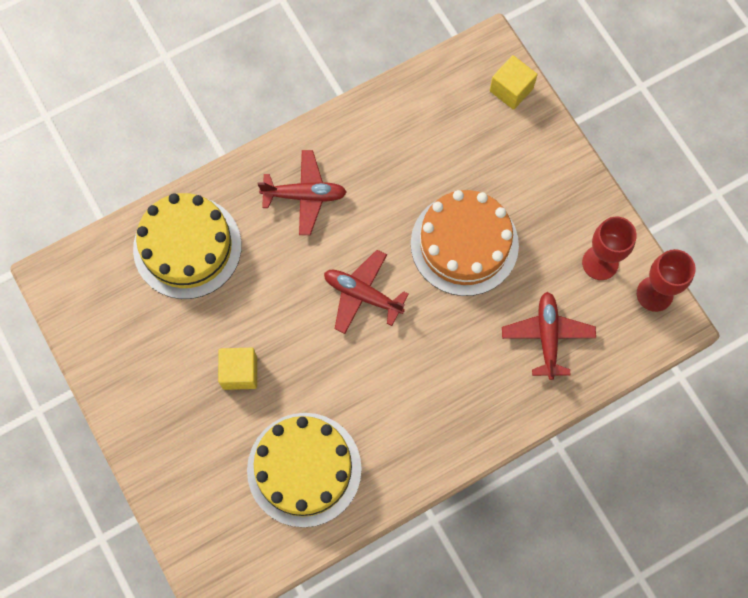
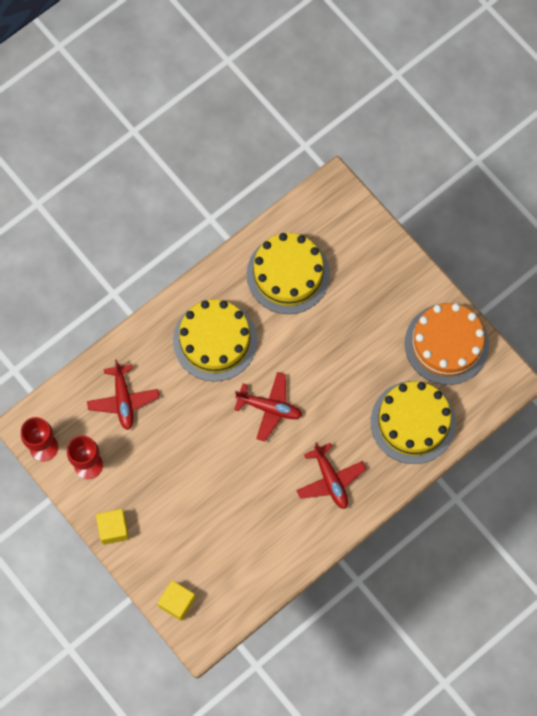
camera: 170 degrees right, 0 degrees up
yellow cube [218,348,257,390] -> yellow cube moved to [96,509,129,545]
red plane [258,150,347,235] -> red plane turned 105 degrees counterclockwise [296,442,366,509]
orange cake [411,190,519,296] -> orange cake moved to [405,303,489,385]
none -> yellow cake [173,299,257,381]

